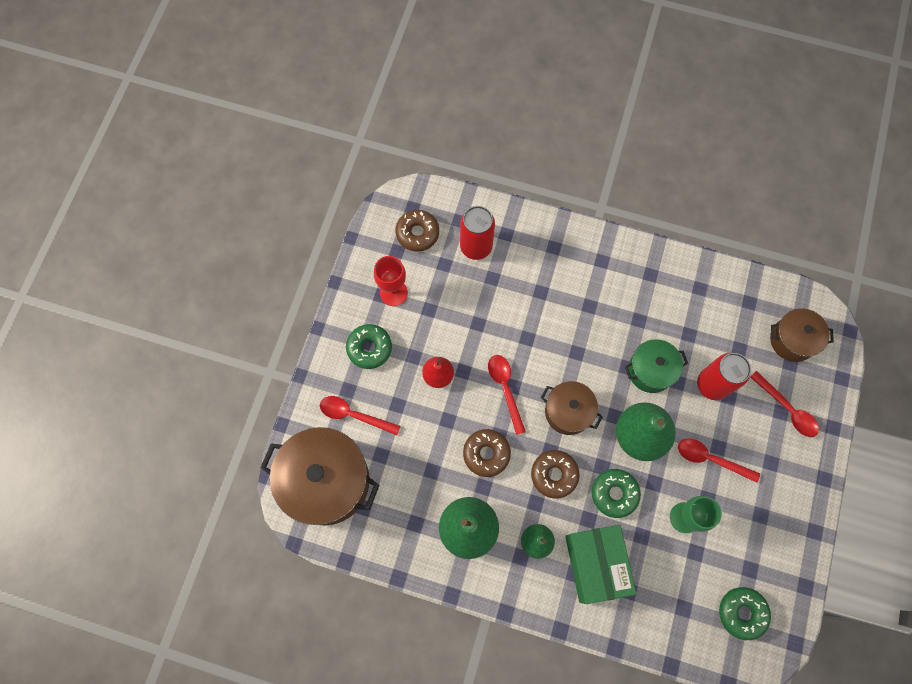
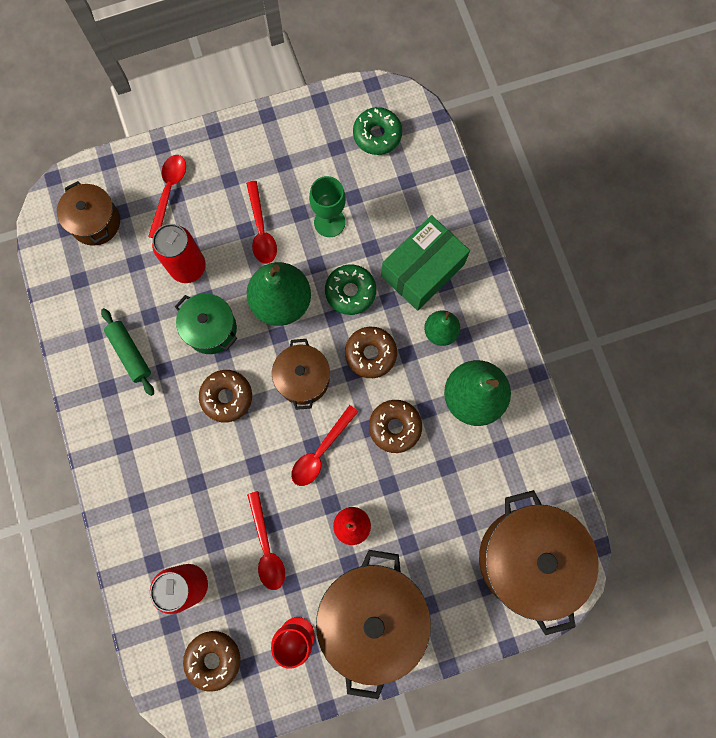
camera: 125 degrees left, 5 degrees up
red spoon [320,396,401,435] -> red spoon moved to [247,491,285,590]
green donut [346,324,392,369] -> brown pot [316,550,431,699]
none -> green rolling pin [101,308,154,396]
none -> brown donut [199,370,252,422]

